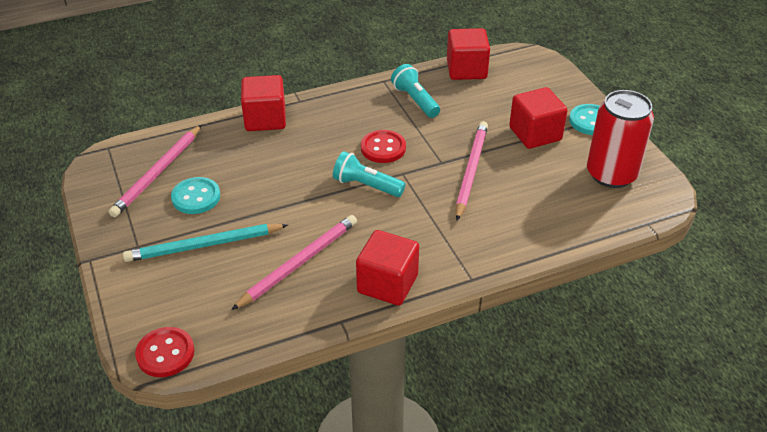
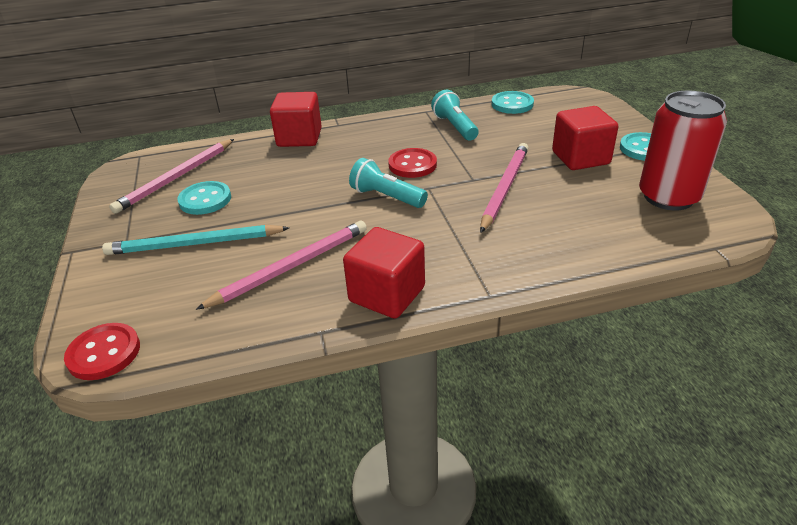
camera: 10 degrees right, 5 degrees down
red cube [447,28,490,80] -> turquoise button [491,91,534,114]

